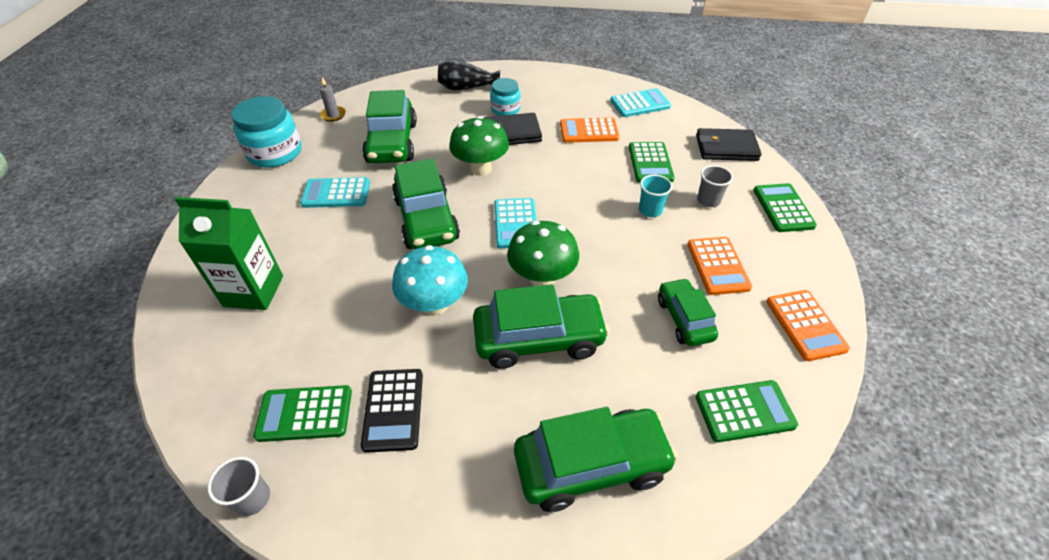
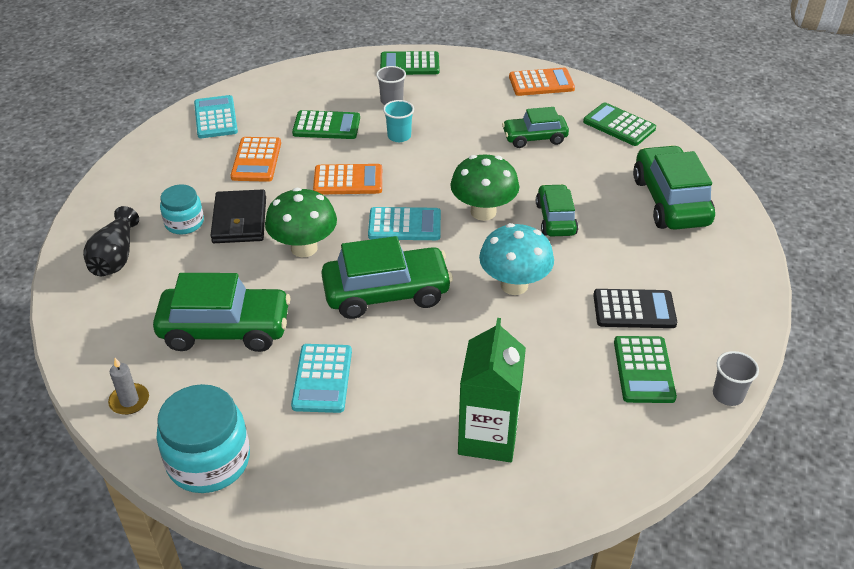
camera: 85 degrees left, 5 degrees down
green car [473,284,610,369] -> green car [536,184,578,236], size x0.61
orange calculator [687,237,752,295] -> orange calculator moved to [313,164,382,194]
black wallet [696,128,762,161] -> none
green calculator [696,380,798,442] -> green calculator turned 45 degrees counterclockwise [583,103,656,146]

